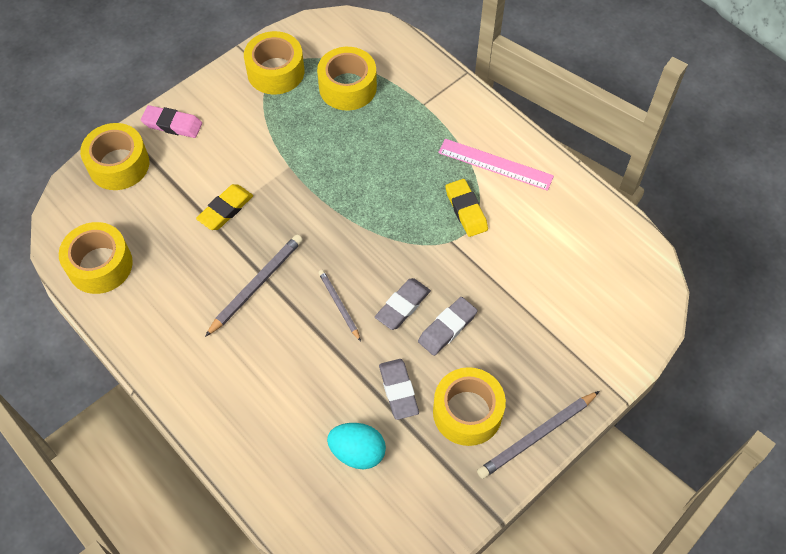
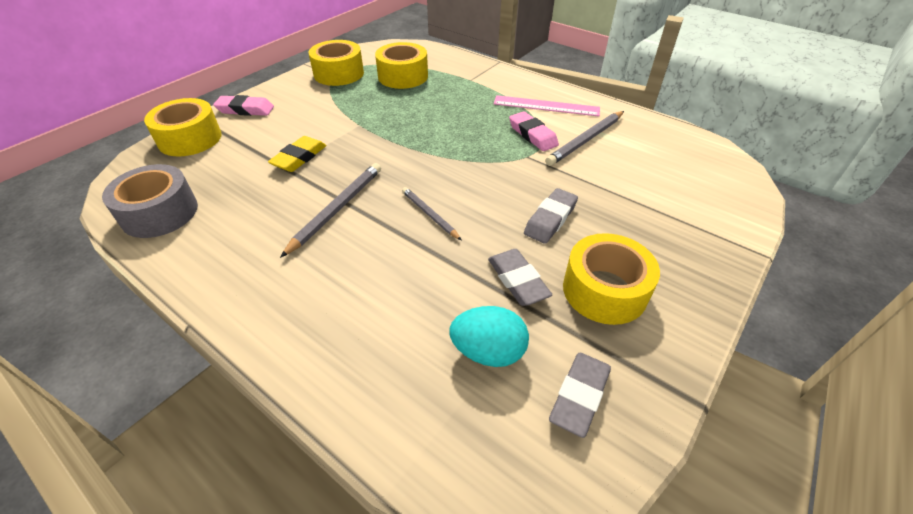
camera: 10 degrees left, 15 degrees down
yellow tape [59,222,133,294] -> grey tape [102,164,198,238]
grey eraser [375,278,431,330] -> grey eraser moved to [549,353,611,438]
yellow eraser [445,179,488,237] -> pink eraser [509,111,559,151]
grey pencil [477,391,600,479] -> grey pencil moved to [545,111,624,166]

